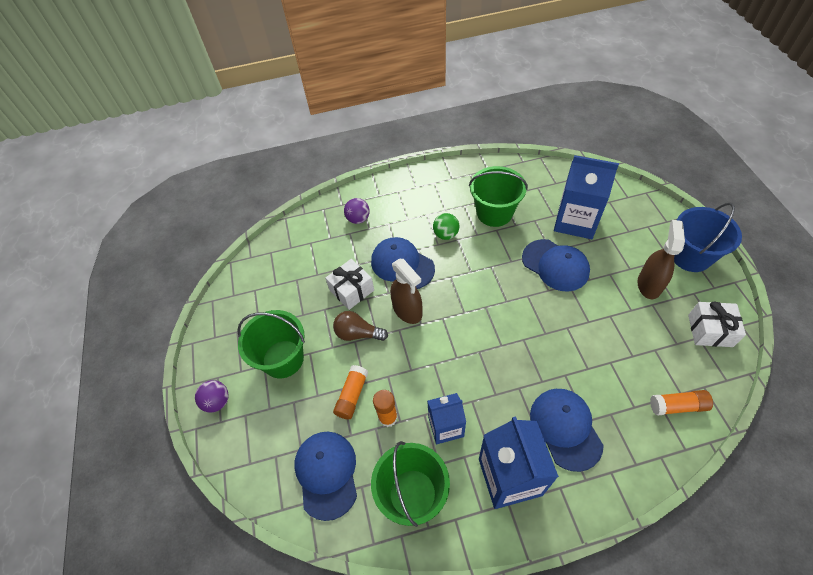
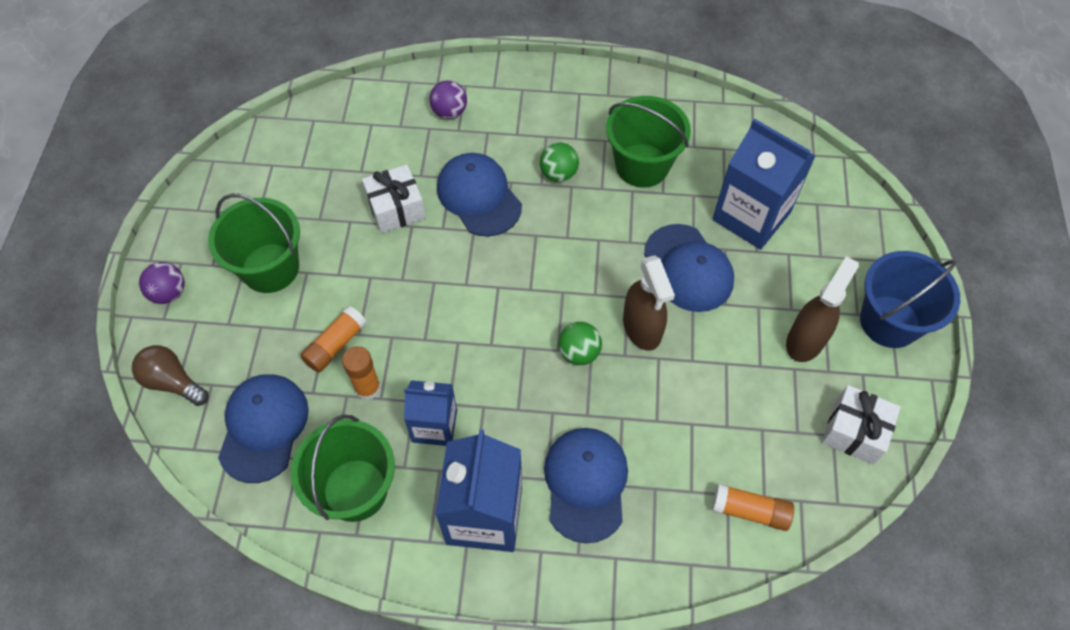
camera: 15 degrees right, 5 degrees up
brown light bulb [333,311,388,341] -> brown light bulb moved to [132,345,208,406]
brown spray bottle [390,259,422,324] -> brown spray bottle moved to [623,255,675,351]
none -> green ball [558,322,602,365]

